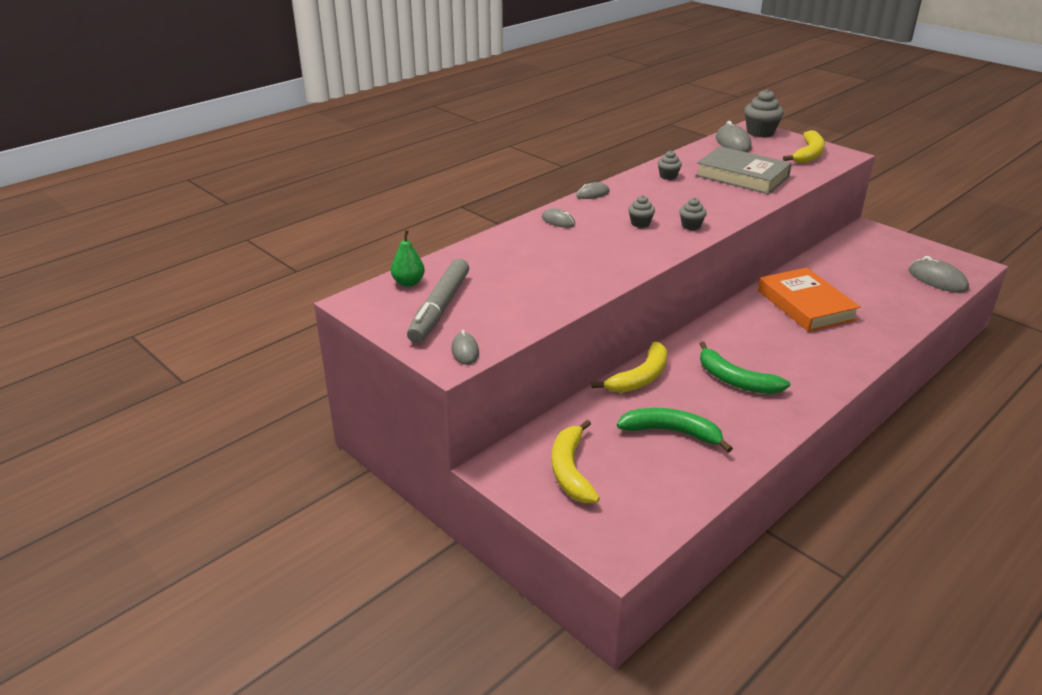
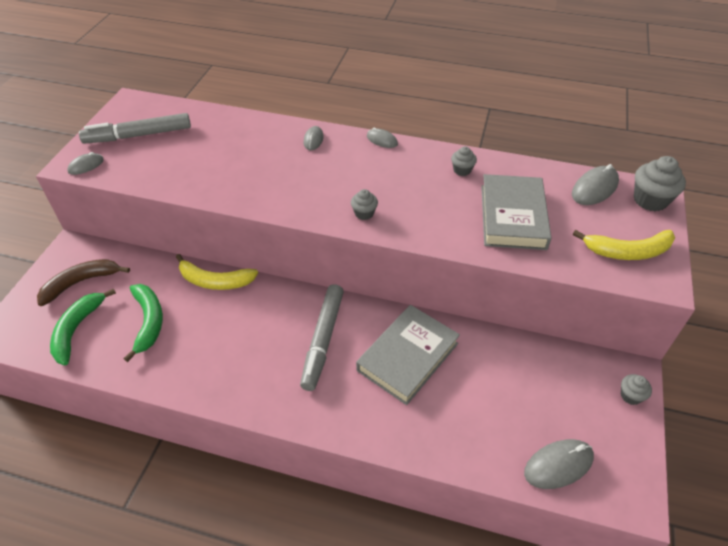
camera: 60 degrees right, 15 degrees up
green pear [391,230,425,287] -> none
yellow banana [552,420,600,503] -> brown banana [37,259,130,306]
grey cupcake [628,195,655,228] -> grey cupcake moved to [621,374,652,405]
green banana [700,342,790,394] -> green banana moved to [50,289,116,365]
orange book [758,267,861,332] -> grey book [356,305,460,405]
grey mouse [909,256,969,293] -> grey mouse turned 45 degrees clockwise [524,439,594,489]
none -> grey marker [300,284,344,391]

